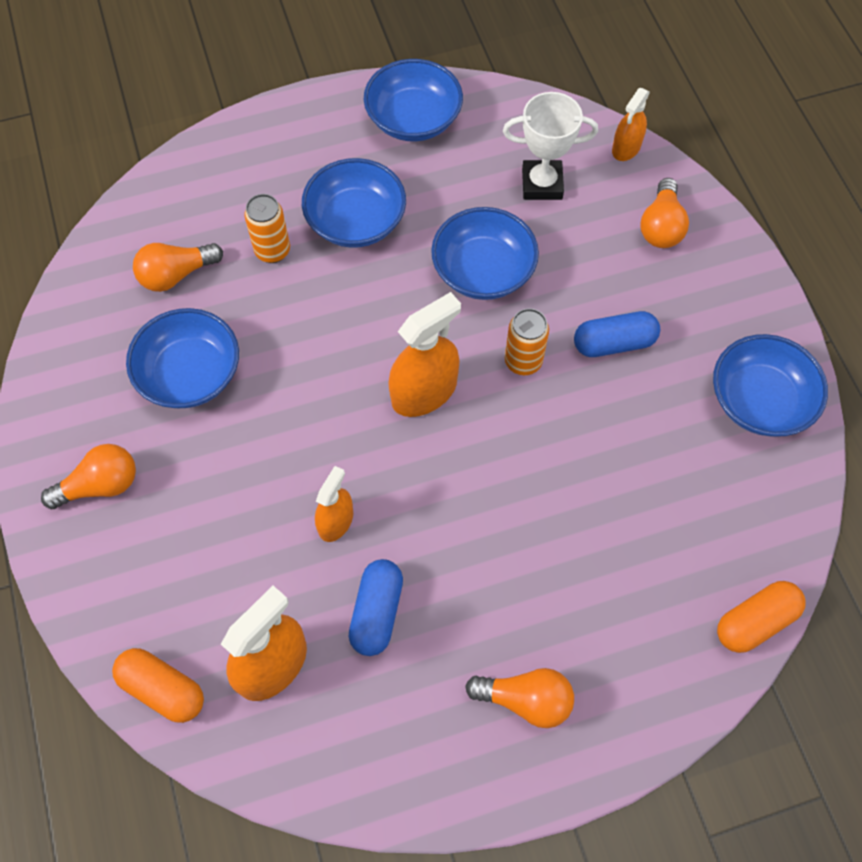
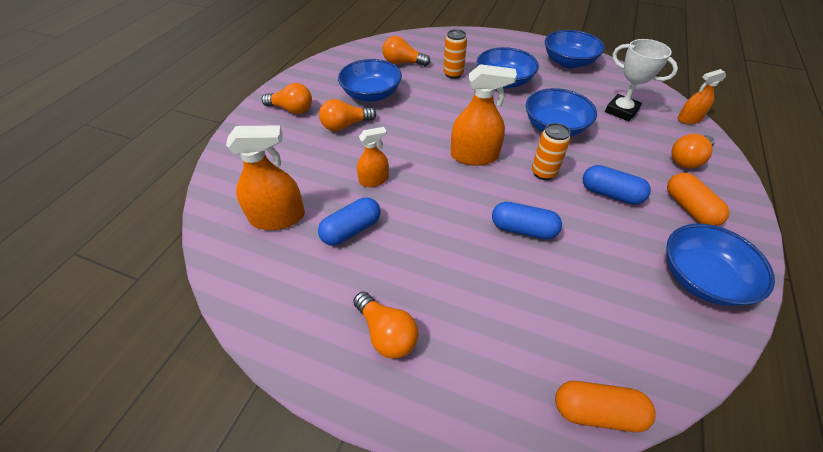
camera: 40 degrees right, 15 degrees down
orange capsule [112,648,204,723] -> orange capsule moved to [667,173,730,226]
none -> orange light bulb [319,99,376,131]
none -> blue capsule [492,202,562,239]

